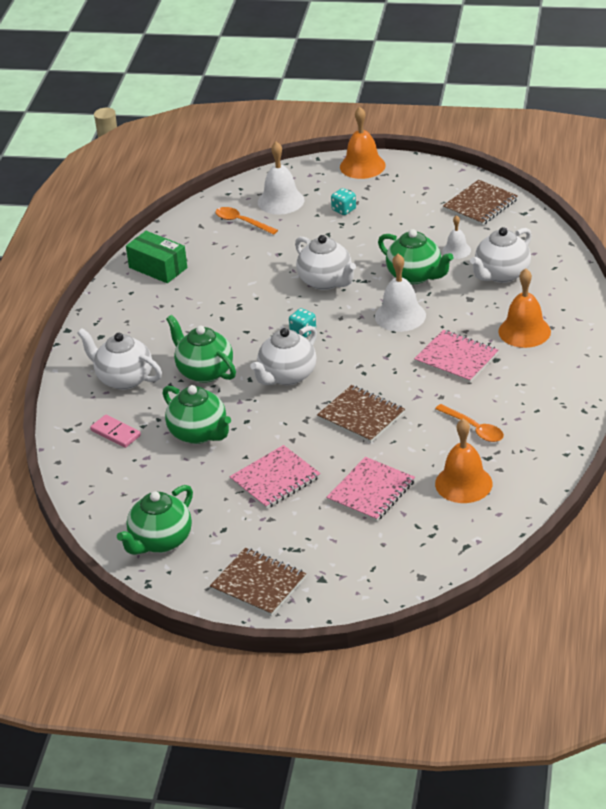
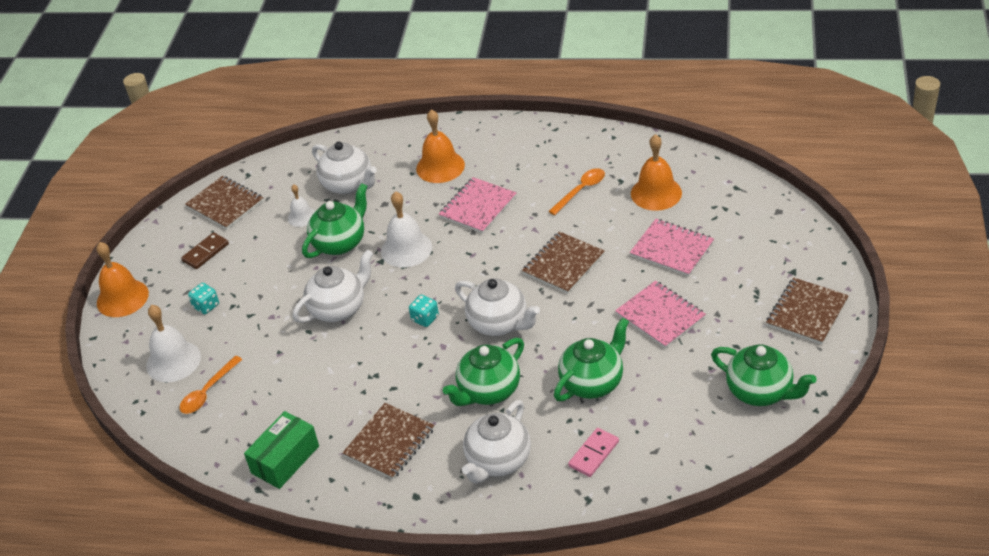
camera: 90 degrees left, 5 degrees up
none -> brown domino [181,232,229,269]
none -> brown notebook [342,403,435,479]

